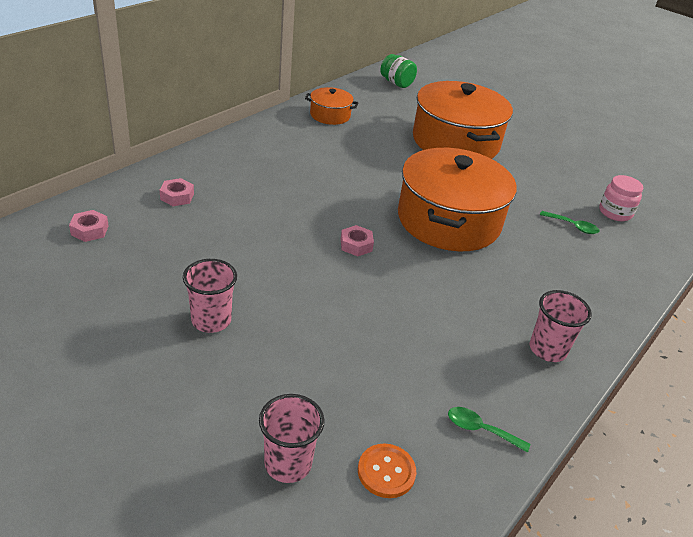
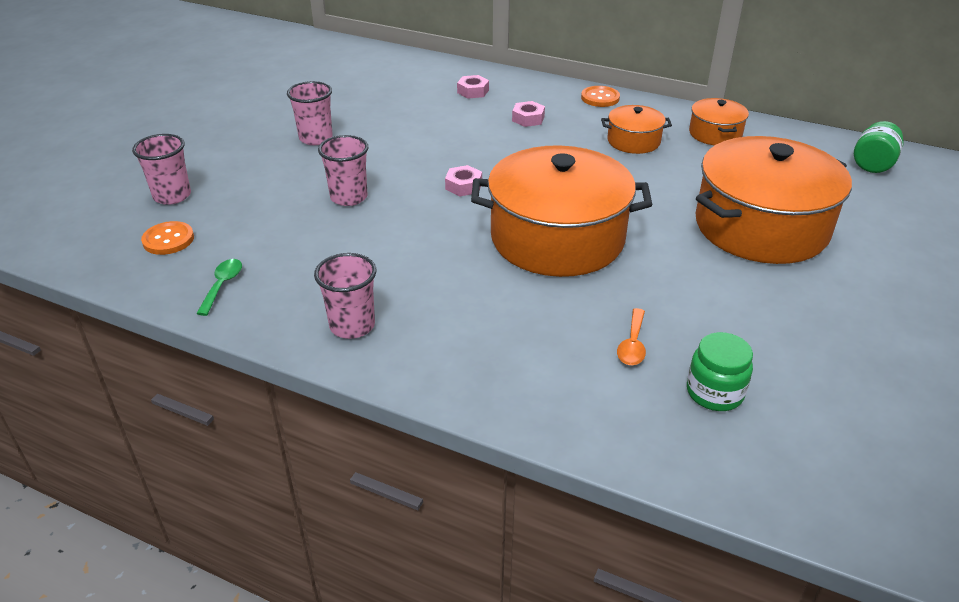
camera: 80 degrees right, 0 degrees up
pink nut [69,210,109,242] -> pink nut moved to [512,101,545,127]
green spoon [540,211,599,234] -> orange spoon [617,308,646,365]
pink jar [599,175,643,221] -> green jar [687,332,753,411]
none -> pink cup [318,135,368,206]
none -> orange button [581,86,620,107]
none -> orange pot [601,105,672,154]

